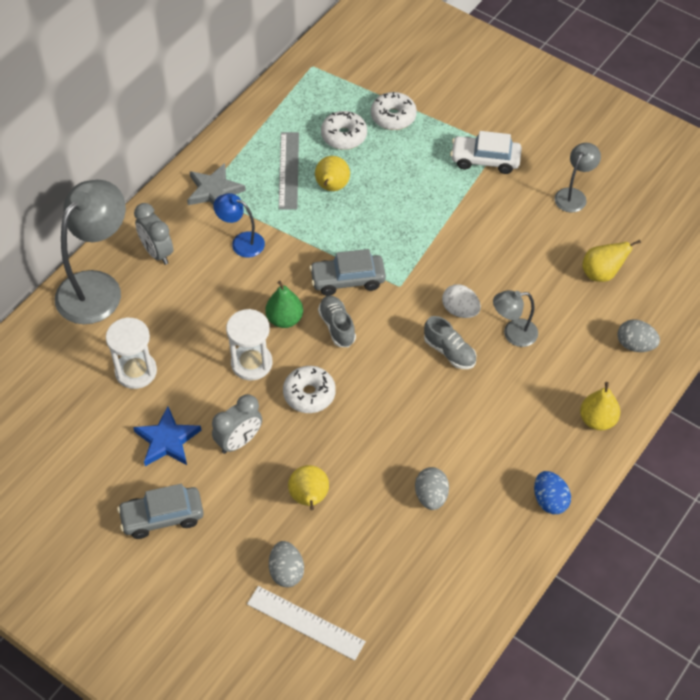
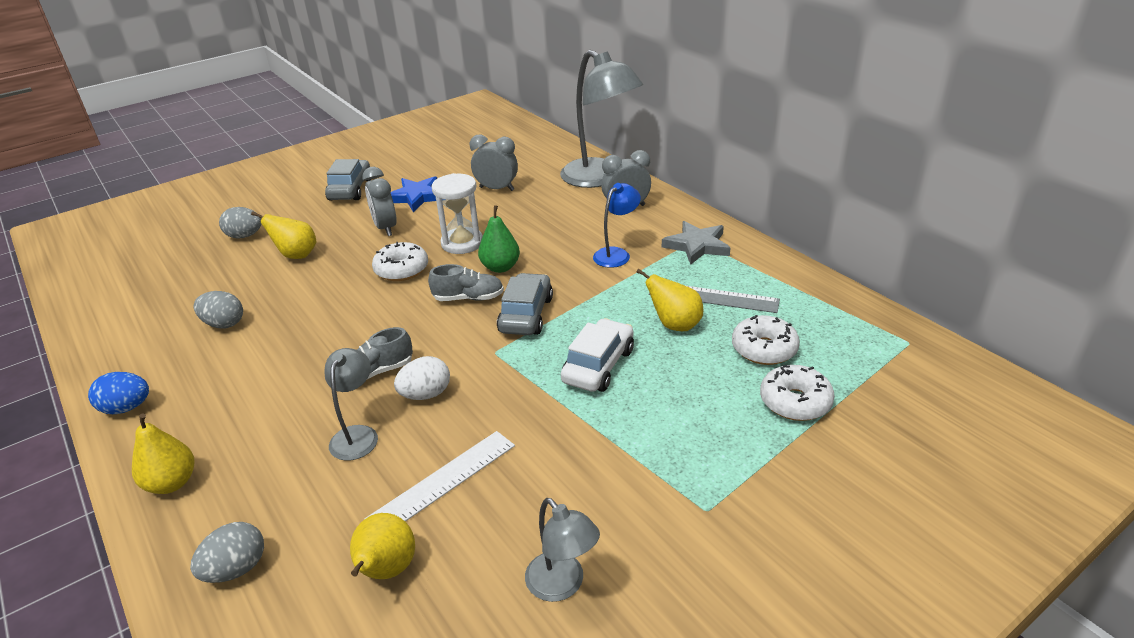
camera: 110 degrees right, 20 degrees down
white hourglass [106,317,157,389] -> grey clock [470,135,518,191]
white ruler [247,586,366,661] -> white ruler moved to [364,431,515,522]
white car [450,131,522,174] -> white car moved to [561,318,634,392]

